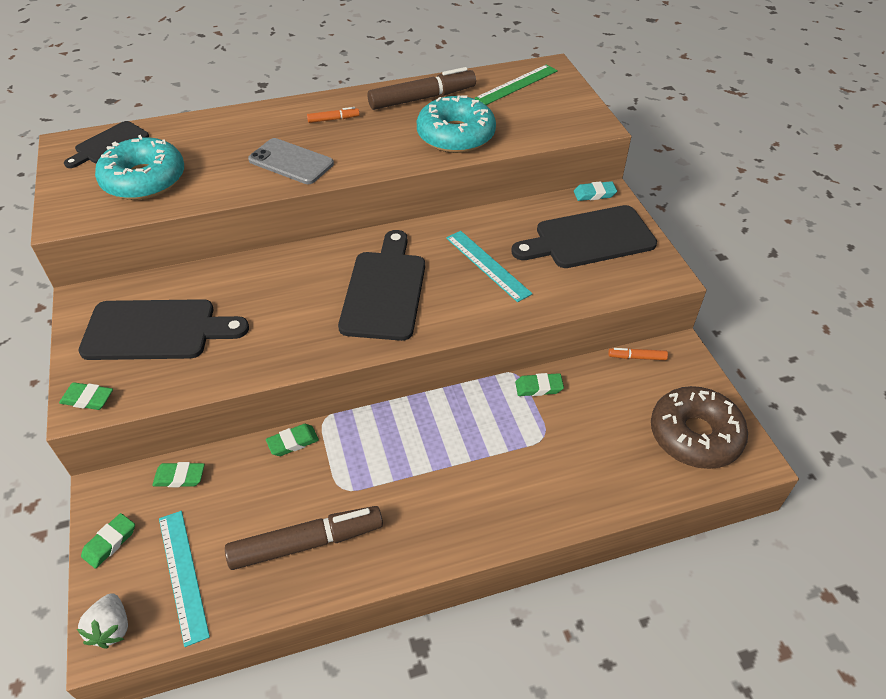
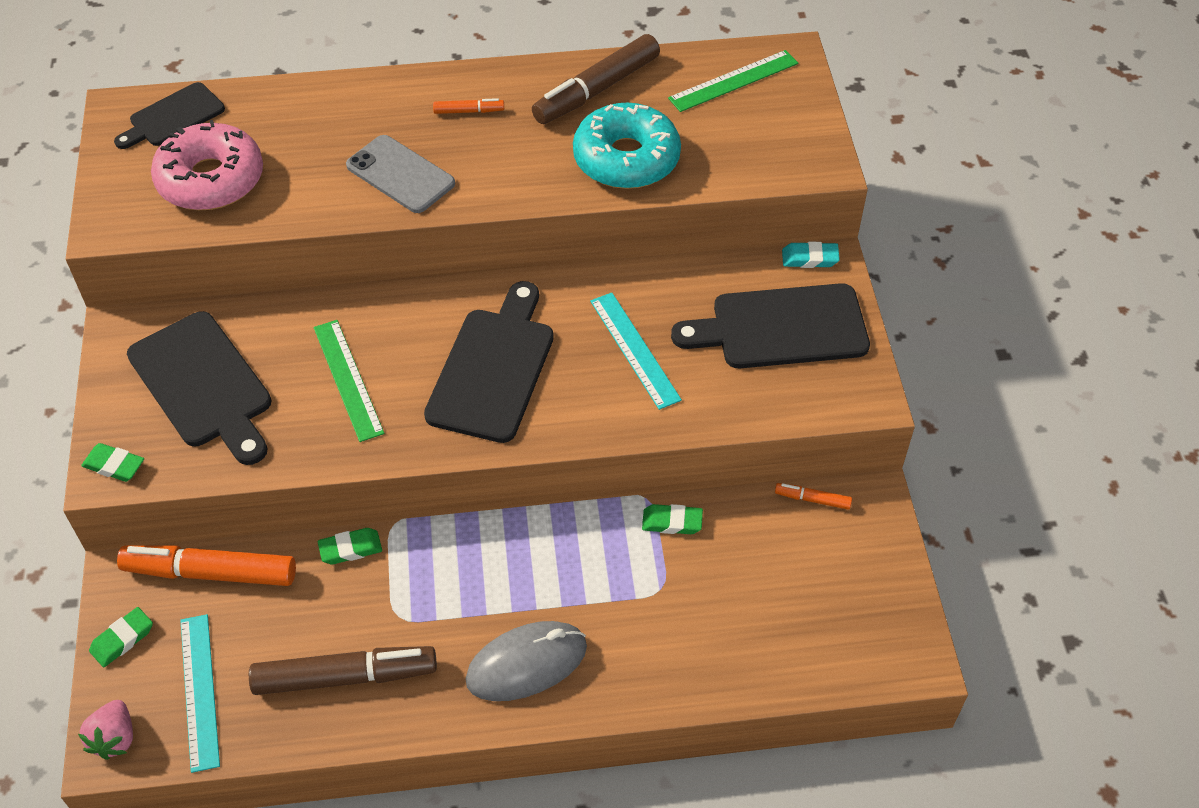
camera: 10 degrees right, 5 degrees up
white strawberry [77,593,128,649] -> pink strawberry [78,700,133,760]
black cutting board [78,299,249,360] -> black cutting board turned 45 degrees clockwise [127,311,271,465]
turquoise donut [95,135,184,200] -> pink donut [151,120,263,210]
green eraser [152,462,205,487] -> orange marker [117,545,296,586]
brown marker [367,67,476,110] -> brown marker turned 150 degrees clockwise [532,34,660,124]
brown donut [651,386,748,469] -> none
none -> green ruler [314,320,385,442]
none -> grey mouse [465,621,587,701]

